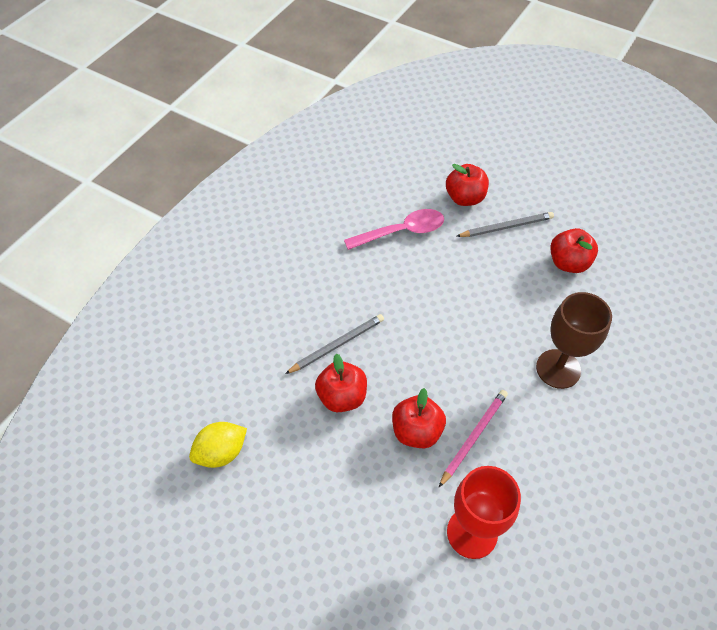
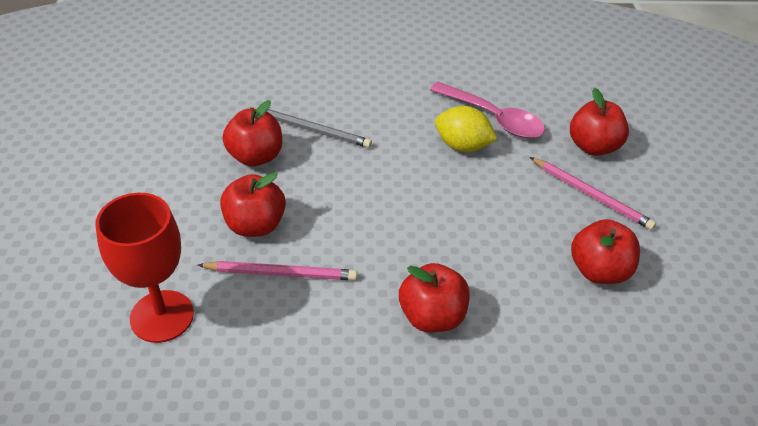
camera: 55 degrees right, 10 degrees down
yellow lemon [189,422,247,468] -> yellow lemon moved to [435,106,497,152]
grey pencil [456,212,554,237] -> pink pencil [530,157,656,230]
brown goblet [536,292,612,389] -> red apple [399,263,470,332]

